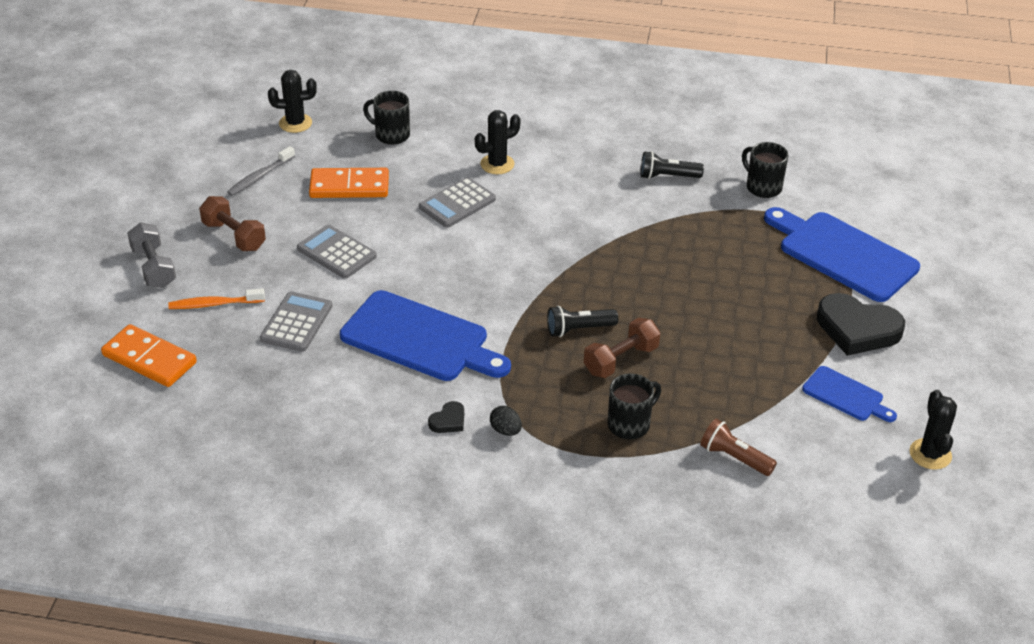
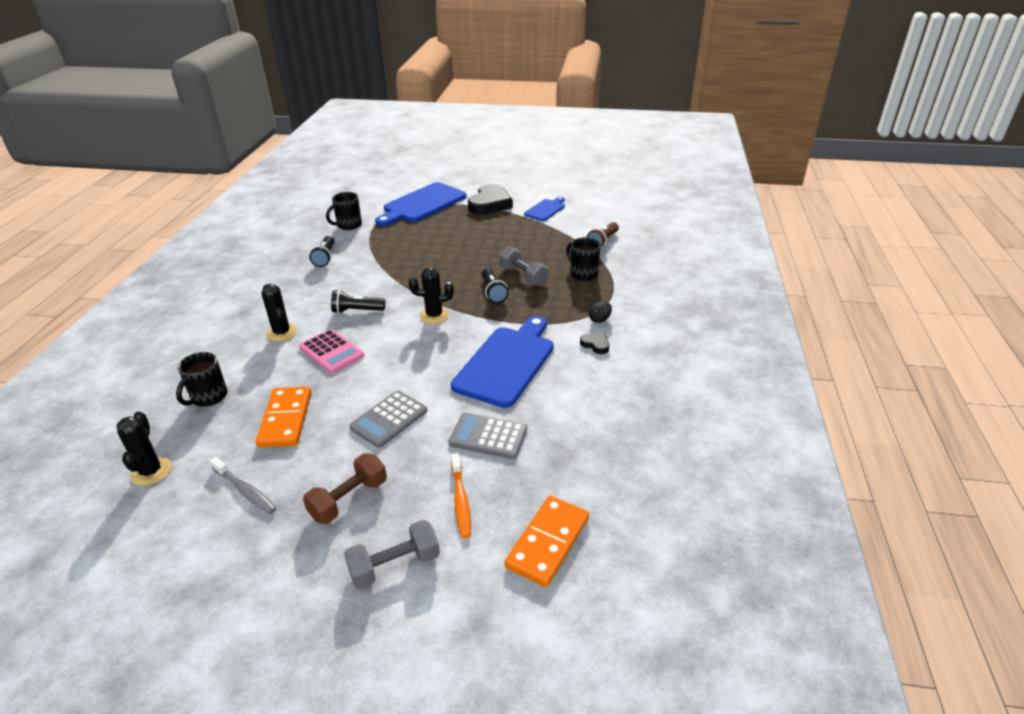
camera: 90 degrees left, 5 degrees down
grey calculator [419,177,496,228] -> pink calculator [299,329,364,373]
brown dumbbell [584,318,660,378] -> grey dumbbell [499,246,548,286]
black cactus [910,390,957,470] -> black cactus moved to [409,267,454,324]
none -> black flashlight [331,290,385,313]

